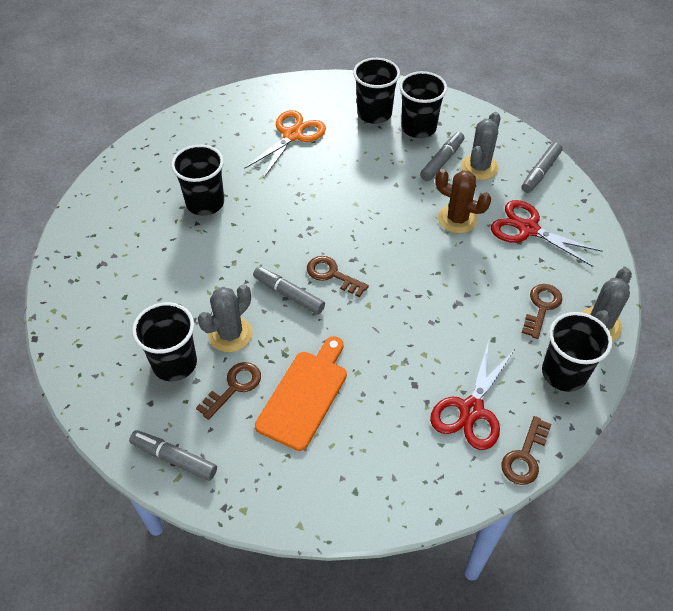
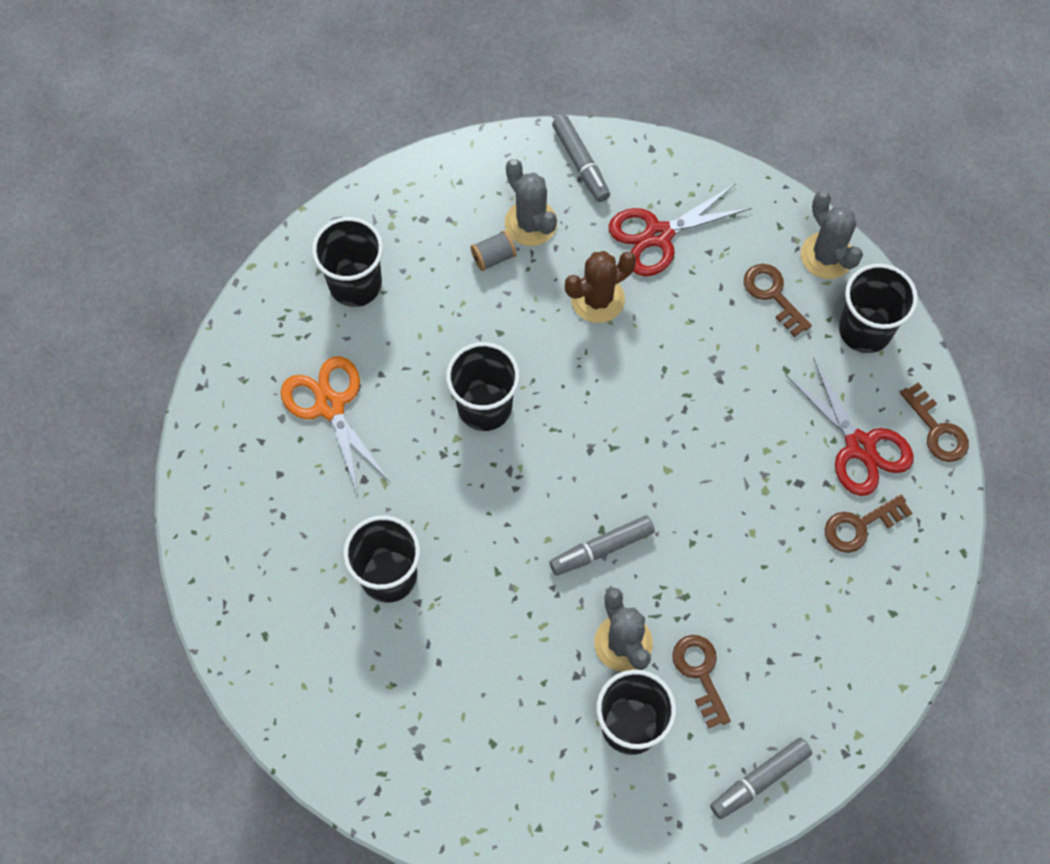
camera: 60 degrees left, 15 degrees up
orange cutting board [255,336,347,451] -> none
brown key [307,256,369,297] -> brown key moved to [825,495,912,553]
black cup [399,71,447,138] -> black cup moved to [446,342,520,431]
grey marker [420,132,464,181] -> grey spool [470,231,516,271]

